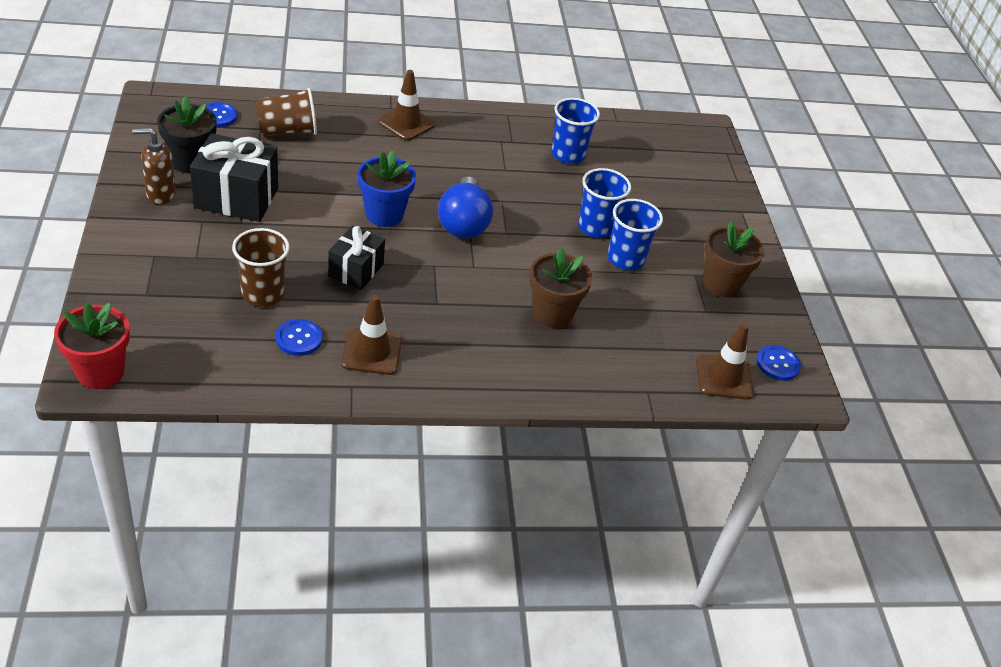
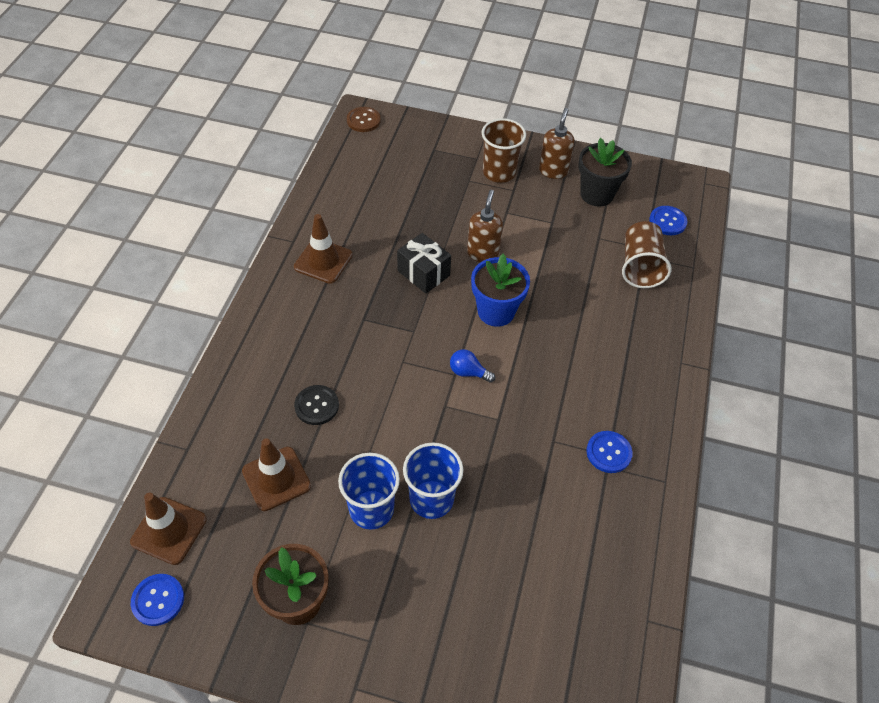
camera: 115 degrees right, 10 degrees up
red flower pot [54,303,130,389] -> brown button [347,107,381,132]
black gift [190,133,278,222] -> none
brown cup [232,228,290,307] -> brown cup moved to [482,118,526,183]
blue button [276,319,323,356] -> blue button moved to [586,431,632,473]
brown traffic cone [378,70,435,141] -> brown traffic cone moved to [242,438,311,511]
blue light bulb [438,177,493,238] -> blue light bulb [450,349,495,383], size x0.48
brown flower pot [530,247,592,328] -> black button [294,385,339,425]
blue cup [551,98,600,164] -> none
none -> brown soap dispenser [467,190,503,262]

